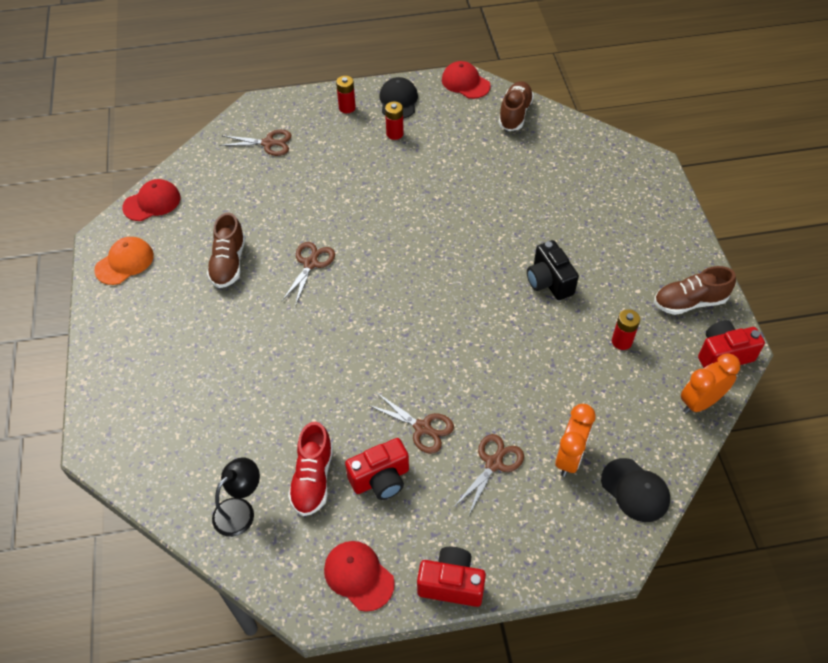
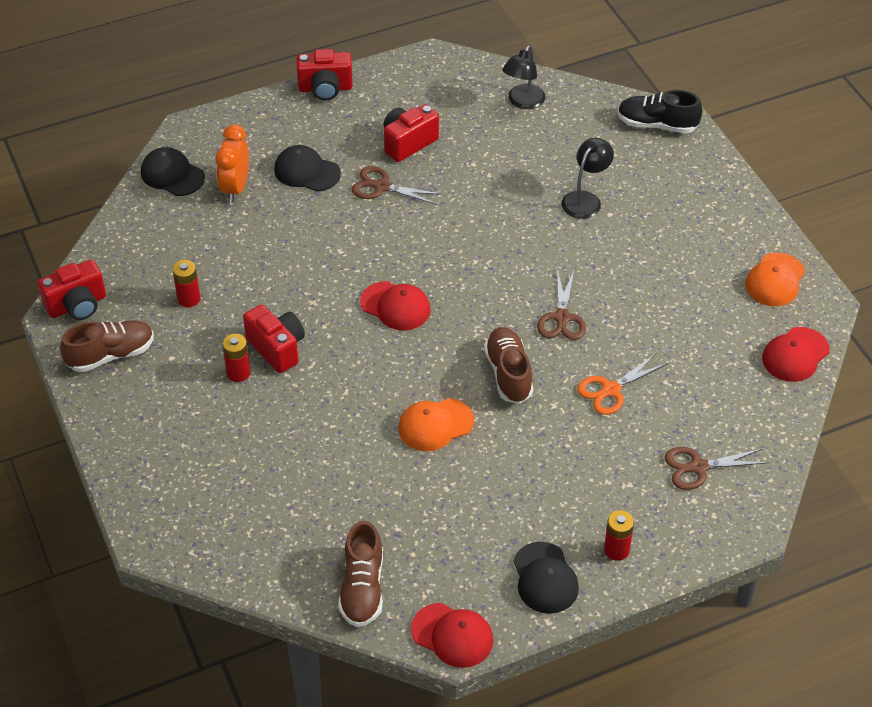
camera: 165 degrees right, 5 degrees down
brown shoe [207,213,245,288] -> brown shoe moved to [484,327,533,404]
red shoe [288,421,333,516] -> none
red cap [324,541,395,612] -> red cap moved to [360,281,431,330]
red battery [385,102,404,140] -> red battery moved to [222,334,250,382]
brown scissors [453,434,524,517] -> black cap [274,145,341,192]
black camera [527,240,579,300] -> red camera [243,304,305,373]
orange clock [681,353,740,414] -> none
none -> orange cap [398,398,474,451]
none -> black lamp [561,138,614,219]
none -> orange scissors [577,354,668,415]
none -> black shoe [618,90,702,133]

